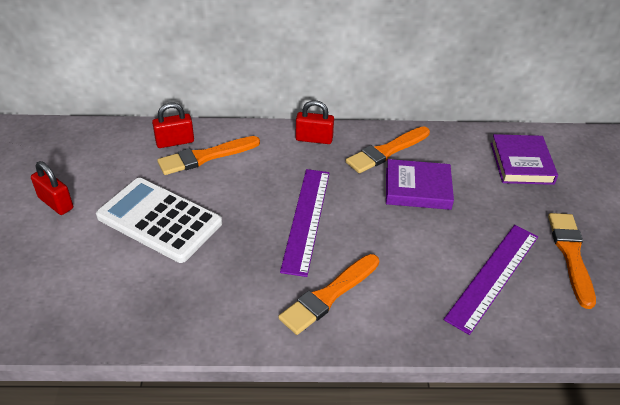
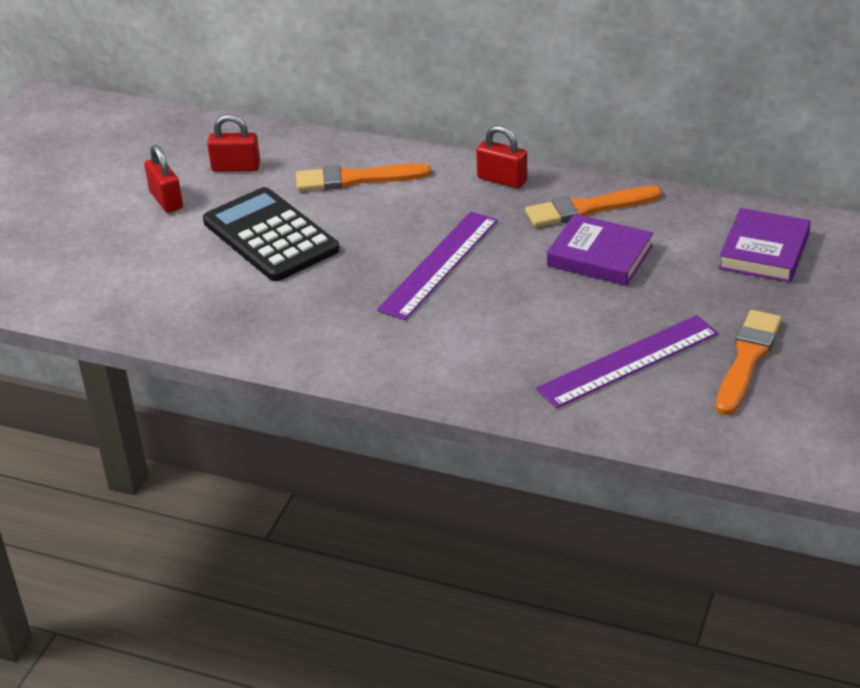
camera: 25 degrees right, 5 degrees down
white calculator [96,178,222,263] -> black calculator [203,187,339,281]
red padlock [152,103,194,148] -> red padlock moved to [207,114,260,172]
orange brush [278,254,379,335] -> none

